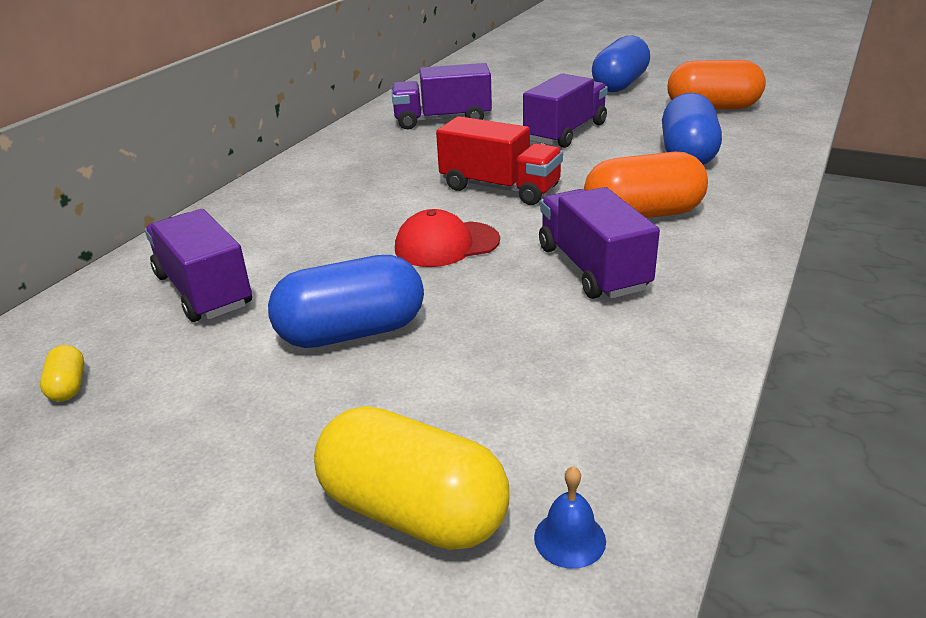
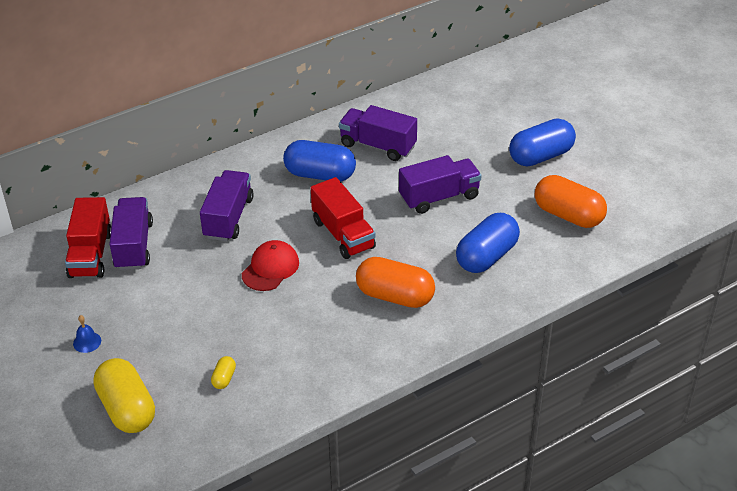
camera: 30 degrees right, 10 degrees up
yellow capsule [40,345,84,402] -> yellow capsule moved to [211,356,236,389]
blue capsule [268,255,424,348] -> blue capsule moved to [283,140,356,182]
red cap [395,209,500,267] -> red cap turned 105 degrees clockwise [242,240,299,291]
blue bell [534,466,606,569] -> blue bell moved to [73,315,101,353]
purple truck [539,187,660,299] -> purple truck moved to [200,170,254,241]
none -> red truck [65,197,111,278]

